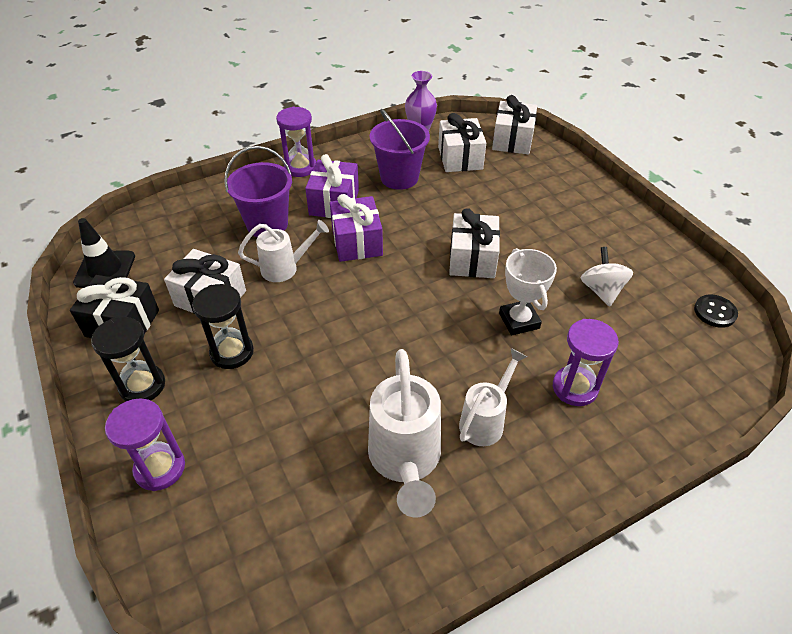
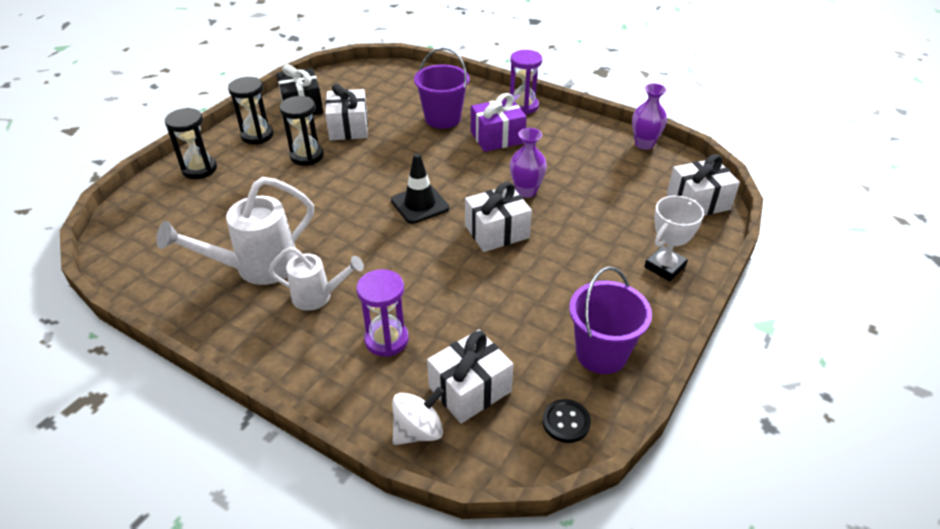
camera: 60 degrees right, 5 degrees down
black traffic cone [73,218,135,288] -> black traffic cone moved to [391,153,449,224]
purple hourglass [105,398,185,491] -> black hourglass [165,108,217,179]
white watering can [238,220,329,282] -> none
purple gift [330,194,383,262] -> none
purple bucket [370,108,430,190] -> purple bucket moved to [569,267,652,374]
white gift [438,113,486,172] -> white gift moved to [427,330,514,423]
white trophy [499,248,557,335] -> white trophy moved to [644,196,704,281]
white spinning top [581,247,633,307] -> white spinning top moved to [392,387,444,445]
none -> purple vase [510,128,547,198]

